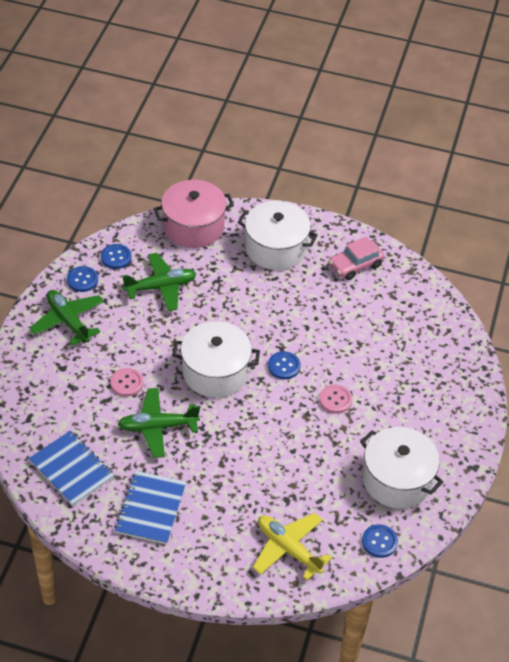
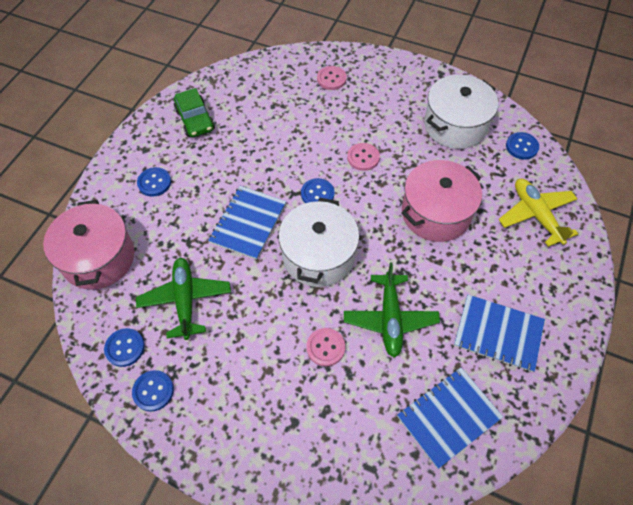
camera: 80 degrees left, 10 degrees up
green plane [30,290,104,346] -> none
white pot [237,201,318,270] -> blue button [137,167,171,197]
yellow plane [252,513,332,580] -> yellow plane turned 105 degrees clockwise [499,179,578,247]
pink car [329,237,384,280] -> green car [174,88,215,137]
none -> blue notebook [208,186,286,260]
none -> pink button [317,66,347,90]
none -> pink pot [401,160,482,242]

